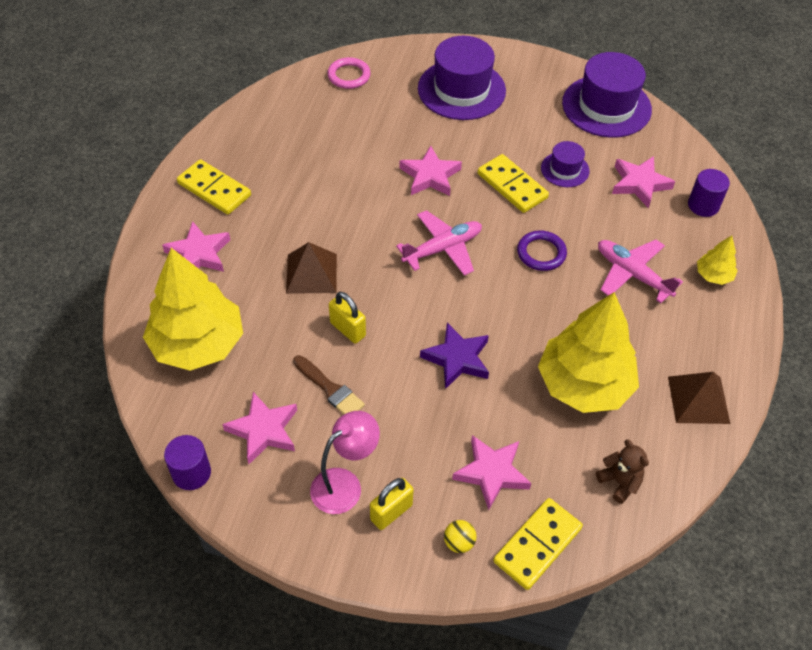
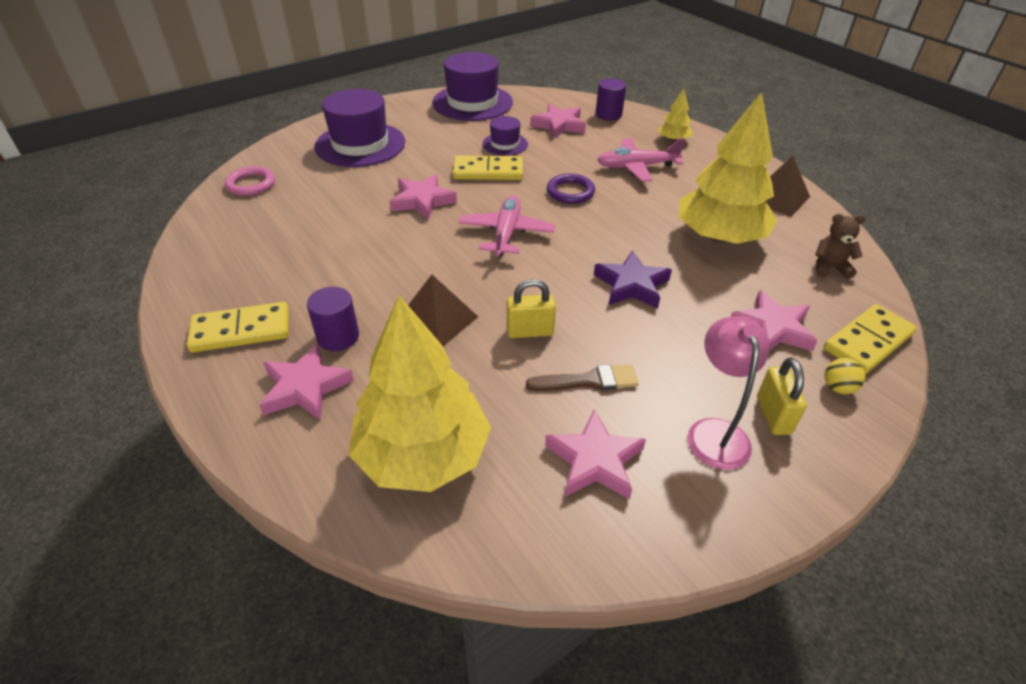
camera: 50 degrees left, 10 degrees down
purple cylinder [164,435,211,490] -> purple cylinder moved to [307,287,359,351]
yellow domino [493,498,583,590] -> yellow domino turned 60 degrees clockwise [824,304,917,374]

